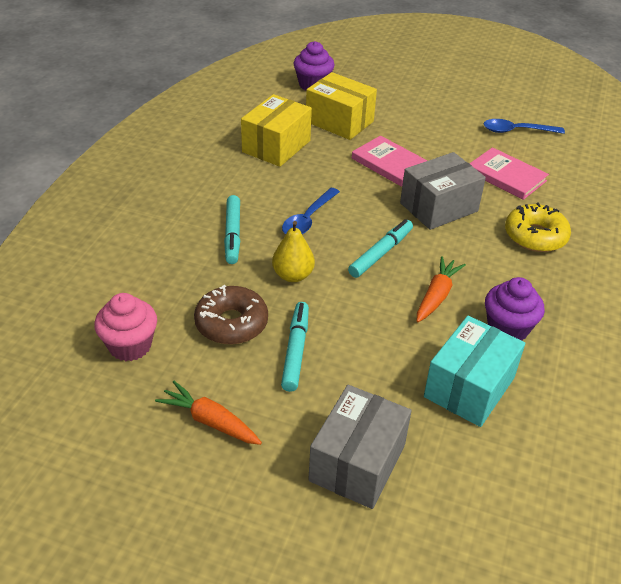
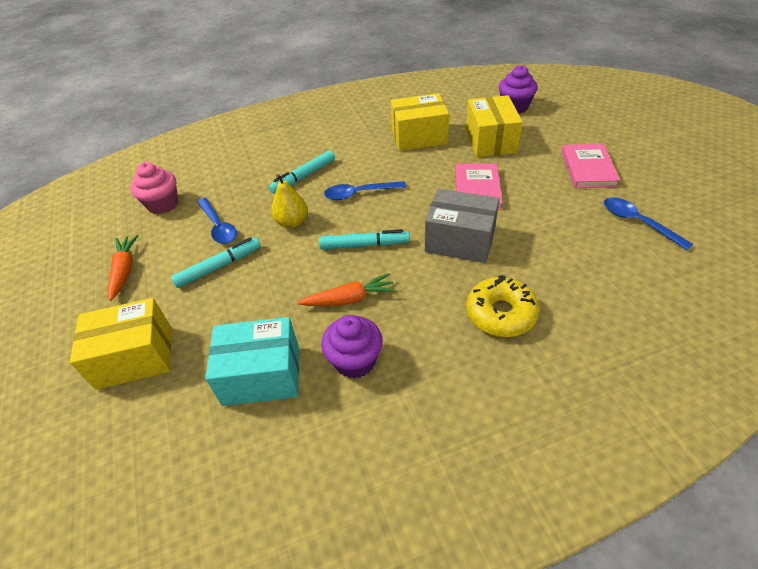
camera: 55 degrees right, 5 degrees up
brown donut [194,285,268,344] -> blue spoon [197,198,237,244]
grey box [308,385,412,509] -> yellow box [70,298,171,390]
pink book [469,147,549,200] -> pink book moved to [562,143,621,188]

